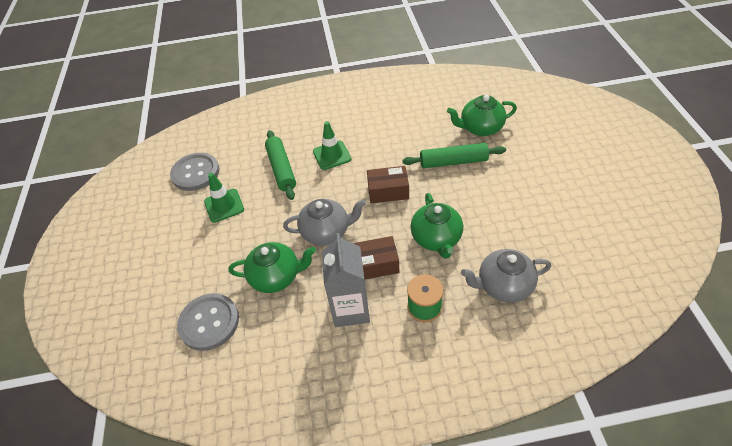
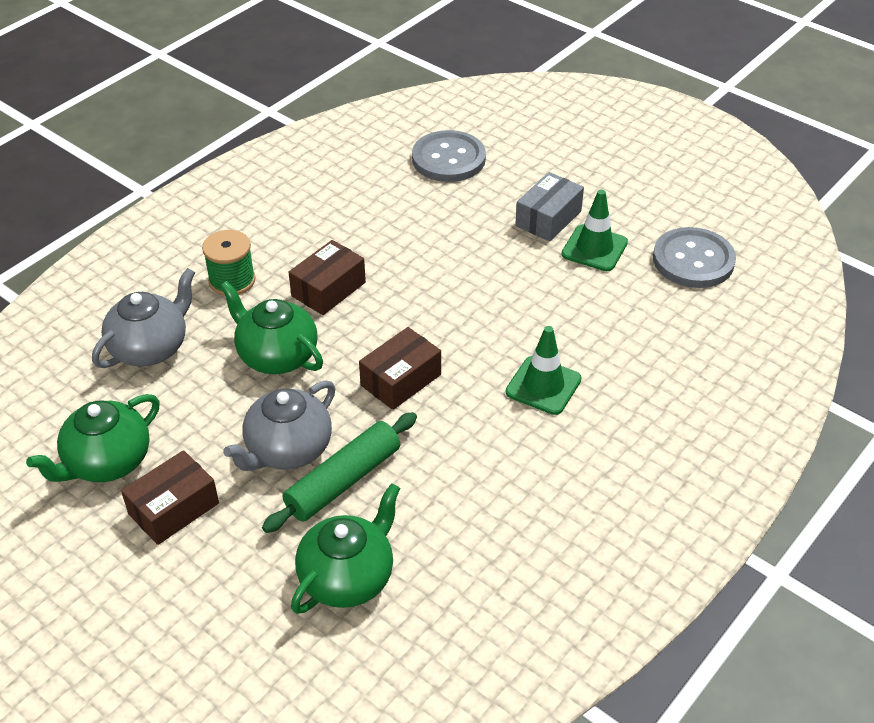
camera: 135 degrees right, 5 degrees down
green teapot [229,242,316,293] -> green teapot moved to [26,394,160,482]
green rolling pin [265,130,296,200] -> none
grey teapot [283,199,366,246] -> grey teapot moved to [223,380,335,471]
grey carton [322,233,370,327] -> none
none -> brown box [121,450,219,545]
none -> grey box [515,172,584,242]

